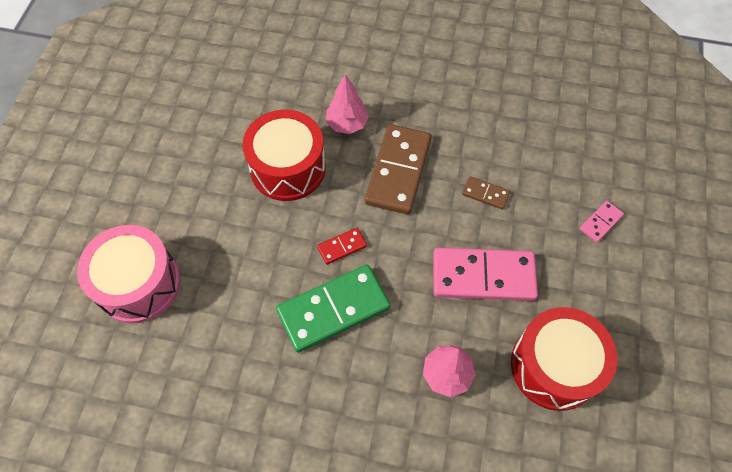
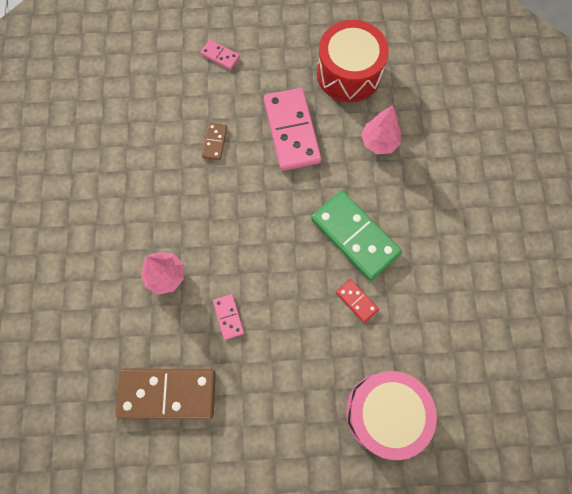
camera: 105 degrees left, 10 degrees up
red drum [243,109,326,201] -> pink domino [213,294,244,340]
red domino [317,228,367,265] -> red domino moved to [336,279,379,323]
brown domino [365,124,432,214] -> brown domino moved to [116,369,216,419]

